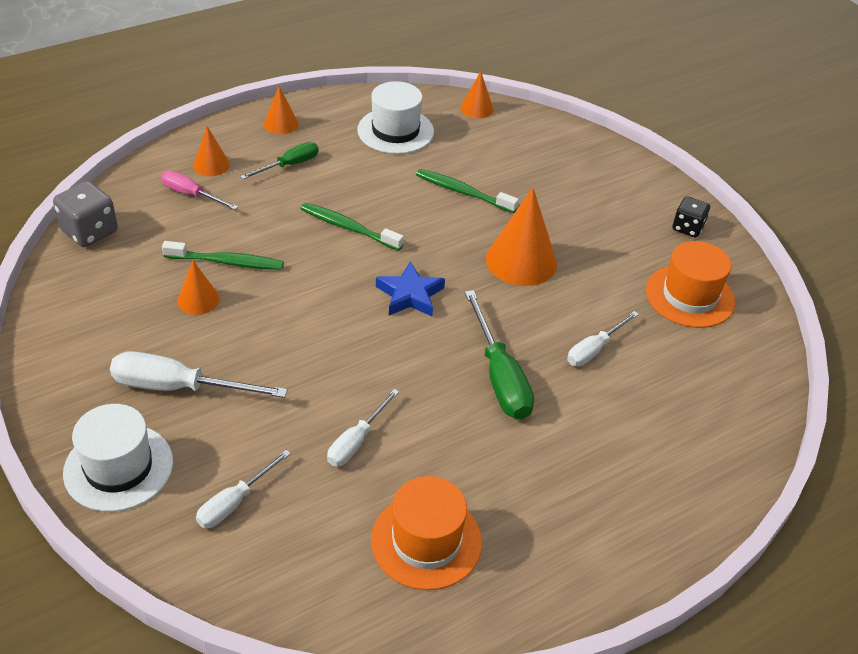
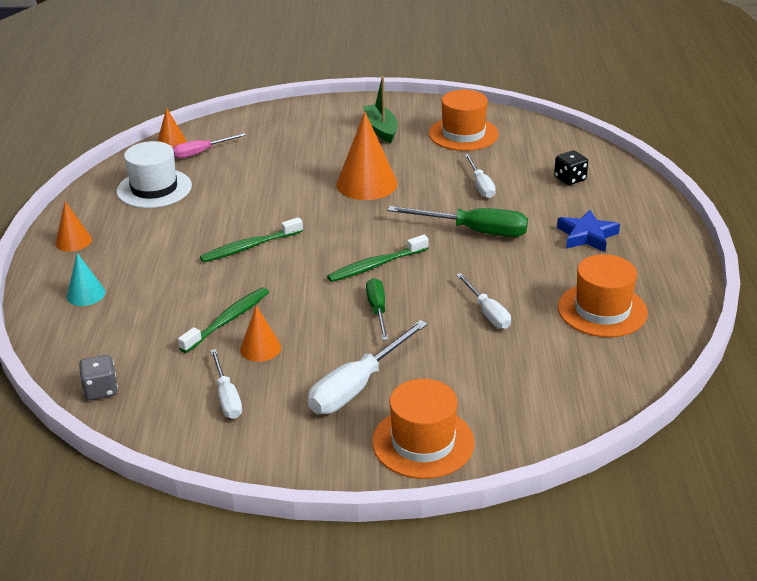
camera: 55 degrees left, 10 degrees down
grey dice [53,181,118,247] -> grey dice [79,355,118,400], size x0.66
white hat [63,404,173,512] -> orange hat [372,379,475,479]
pink screwdriver [161,171,238,210] -> pink screwdriver moved to [173,133,246,159]
orange cone [193,127,230,177] -> turquoise cone [66,253,106,306]
white screwdriver [196,450,291,528] -> white screwdriver moved to [210,349,242,419]
green screwdriver [240,142,319,179] -> green screwdriver moved to [366,278,389,340]
blue star [376,261,445,316] -> blue star moved to [557,210,620,252]
green toothbrush [416,169,519,213] -> green toothbrush moved to [327,235,429,282]
black dice [673,196,710,237] -> black dice moved to [554,150,588,185]
none -> green boat [363,76,398,143]

